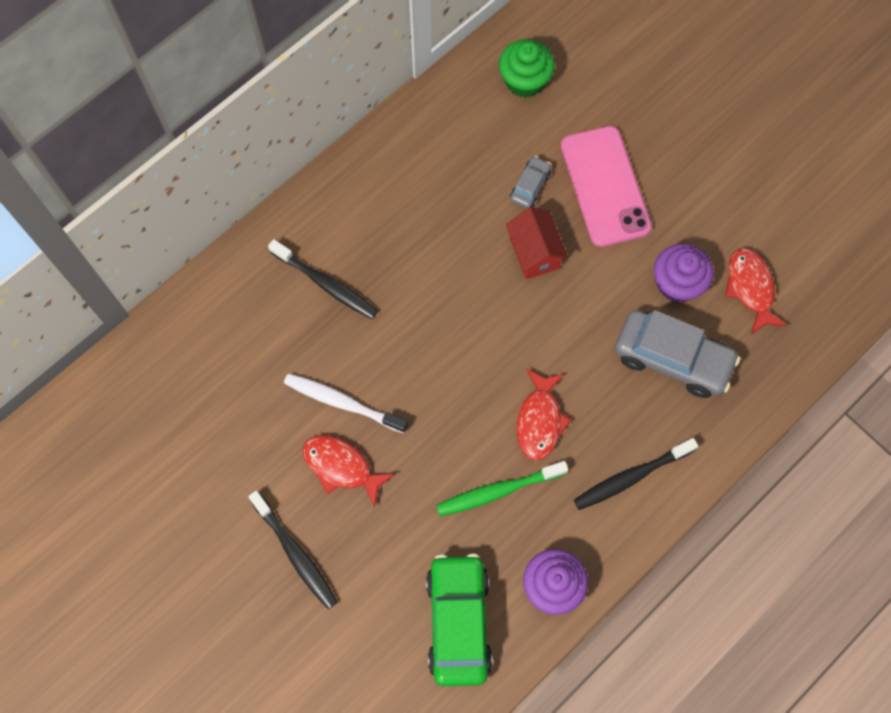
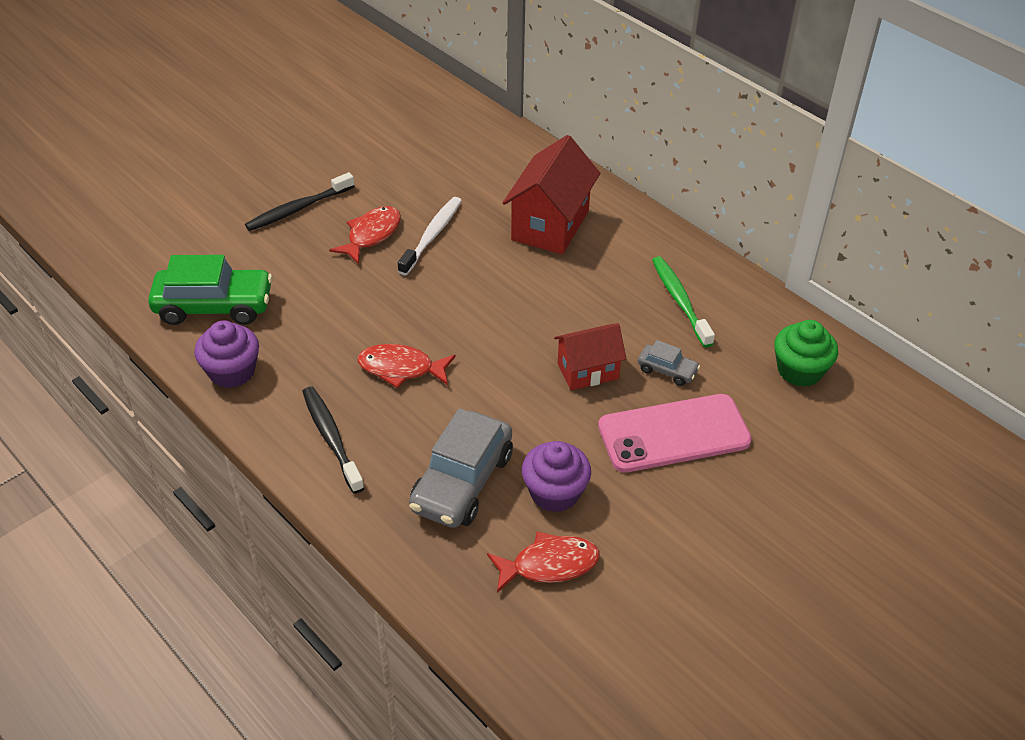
camera: 90 degrees right, 25 degrees down
black toothbrush [268,239,378,319] -> red house [503,135,600,254]
green toothbrush [436,461,569,516] -> green toothbrush moved to [652,256,715,347]

